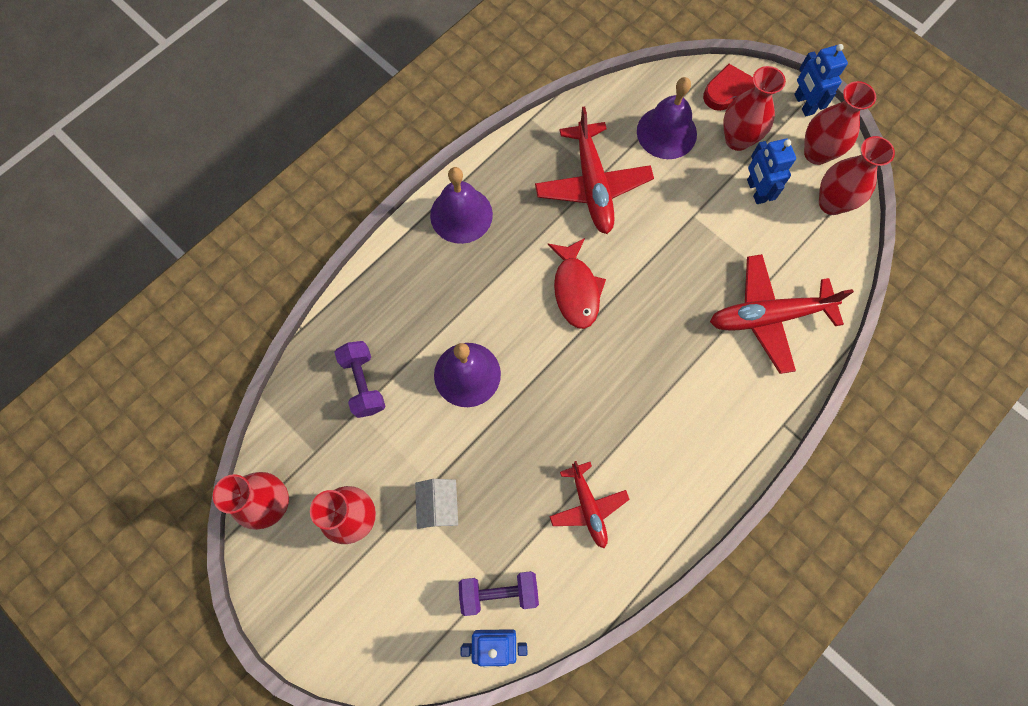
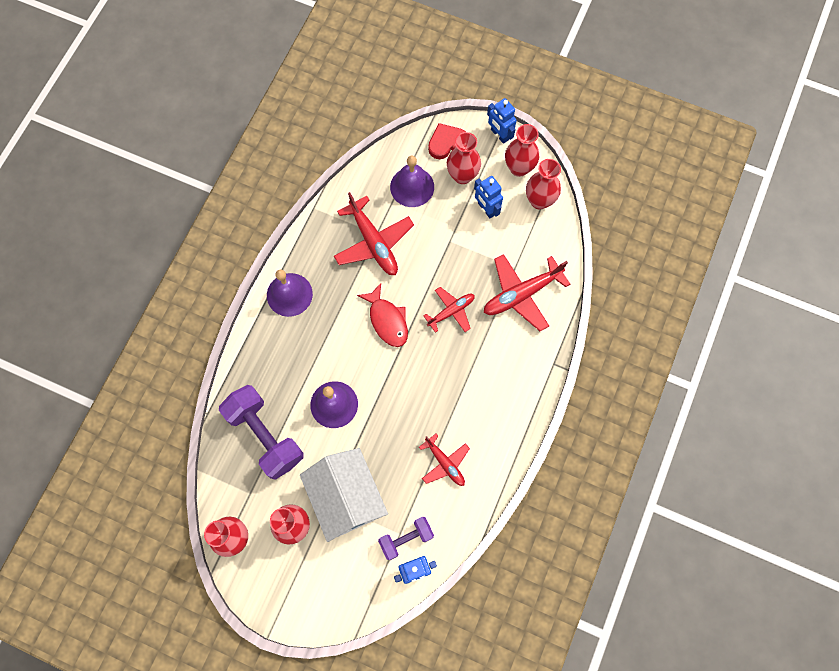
camera: 20 degrees left, 0 degrees up
purple dumbbell [334,341,385,418] -> purple dumbbell [219,385,304,480], size x1.77
white house [415,479,458,529] -> white house [300,448,388,542], size x2.26
none -> red plane [423,287,475,333]

